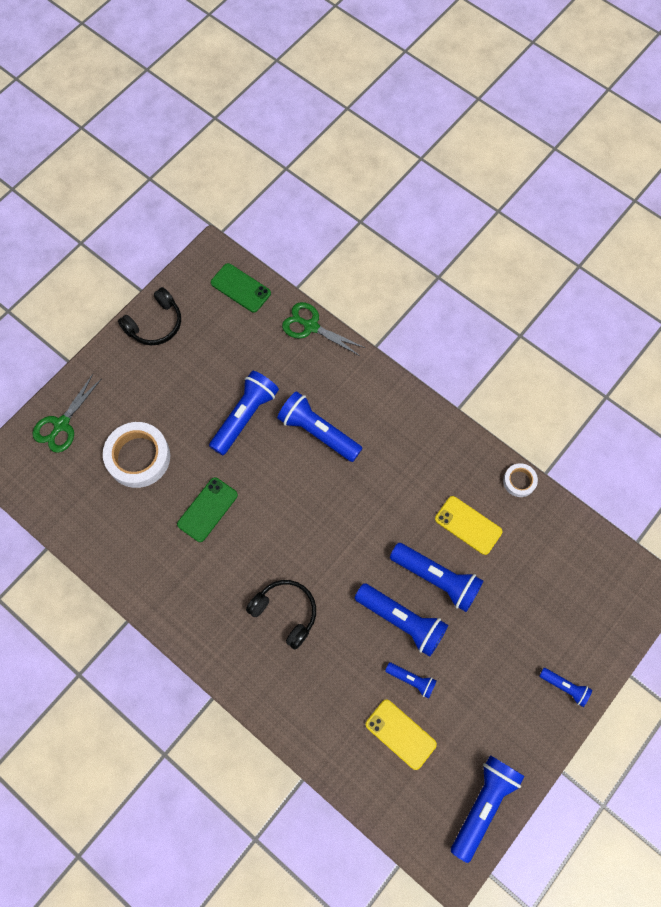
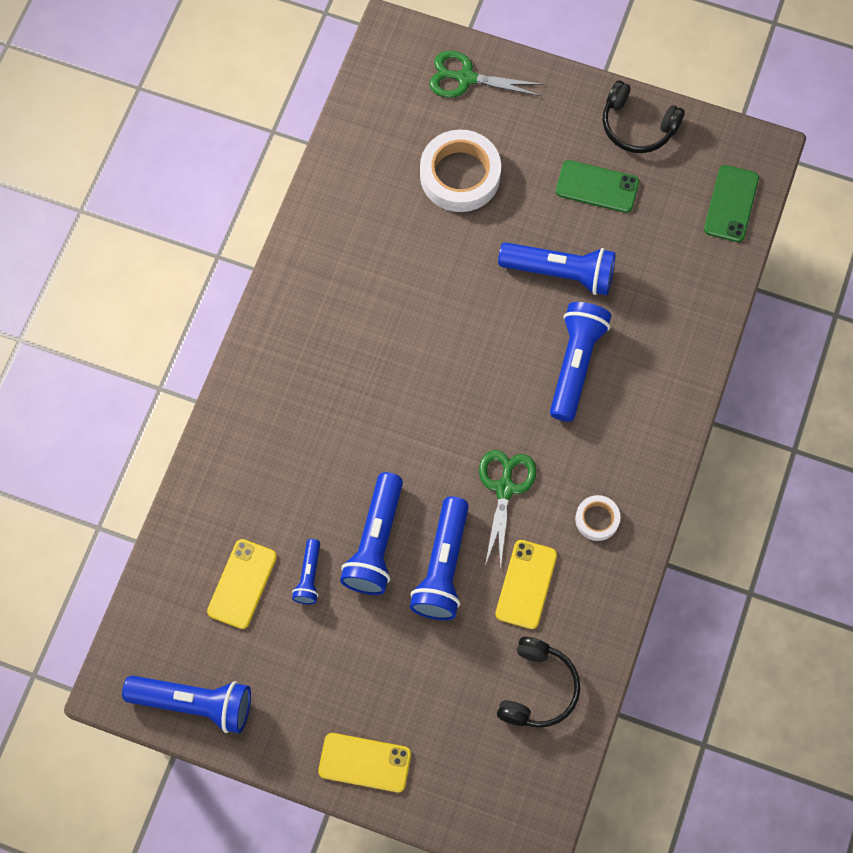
camera: 70 degrees right, 0 degrees up
green phone [177,477,238,542] -> green phone moved to [556,160,639,213]
black headphones [246,580,316,650] -> black headphones moved to [497,637,580,727]
green scissors [282,302,365,356] -> green scissors moved to [479,450,536,569]
white tape [503,463,538,497] -> white tape moved to [575,495,620,541]
blue flashlight [539,668,592,707] -> yellow phone [318,733,411,792]

